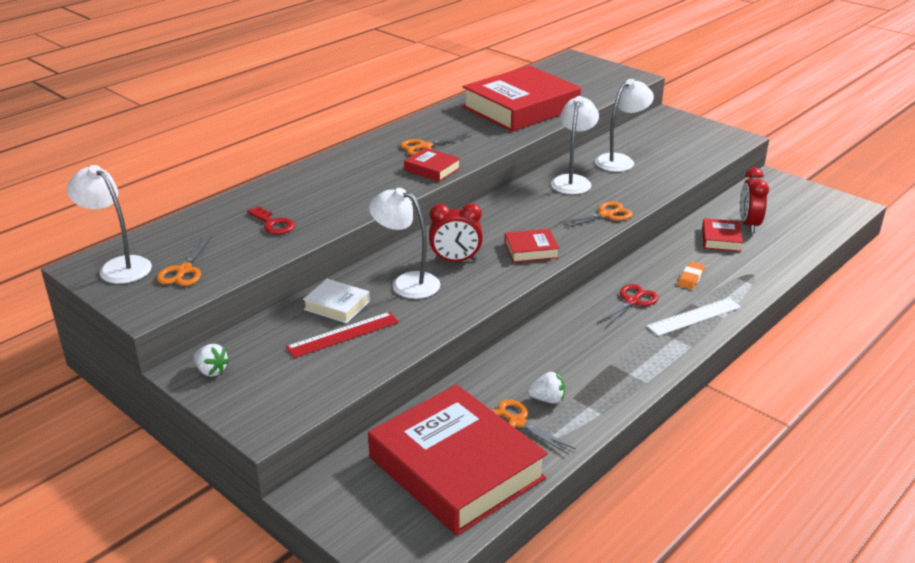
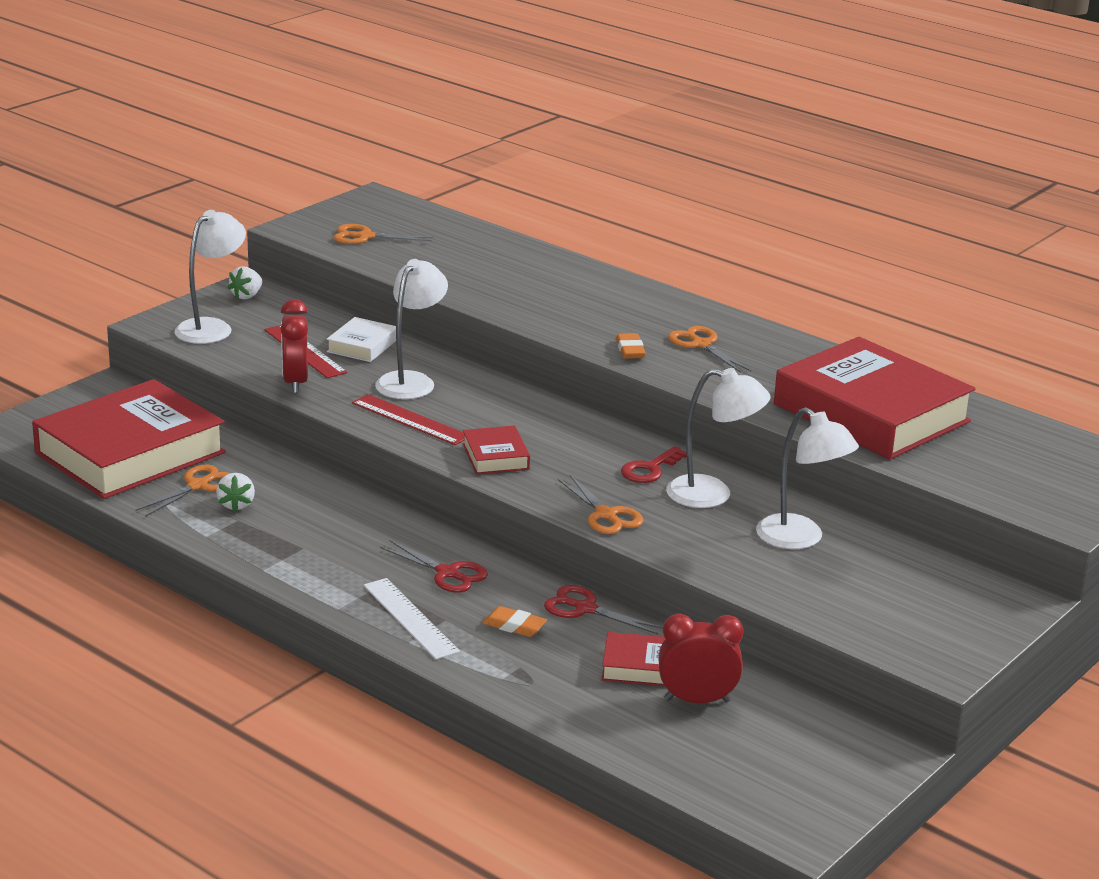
camera: 85 degrees right, 5 degrees down
white lamp [67,165,152,284] -> white lamp moved to [174,210,246,344]
red key [247,206,295,234] -> red key moved to [621,446,687,483]
red book [404,148,461,182] -> orange eraser [616,333,646,359]
red clock [429,203,483,262] -> red clock moved to [281,299,308,393]
none -> red ruler [352,394,465,445]
none -> red scissors [544,585,663,634]

